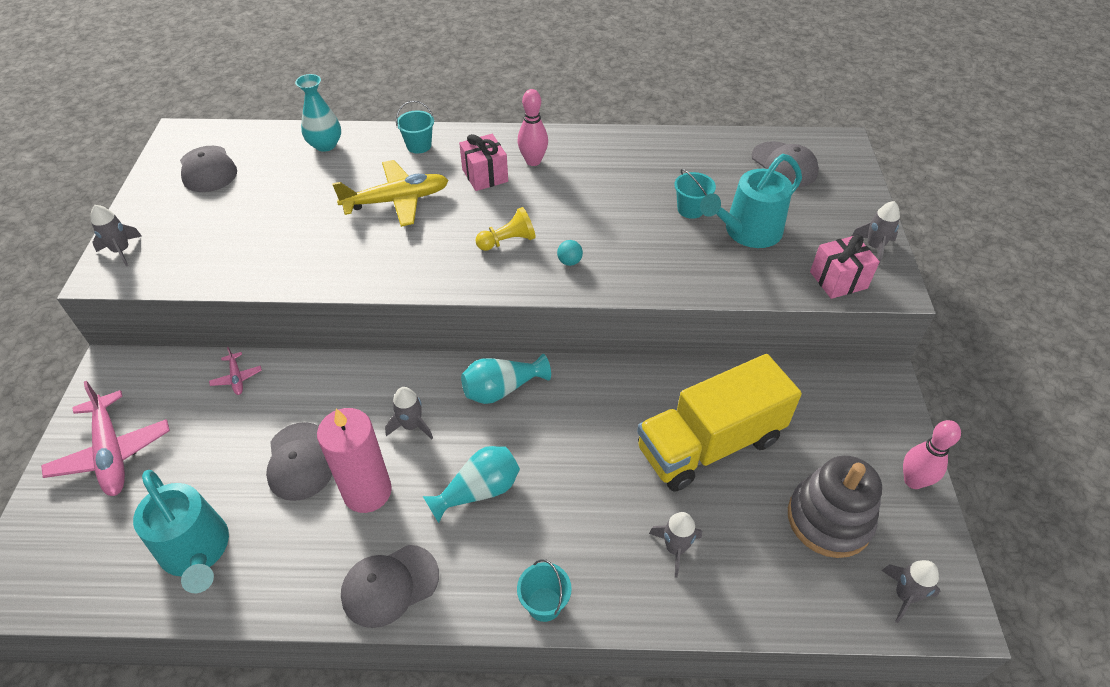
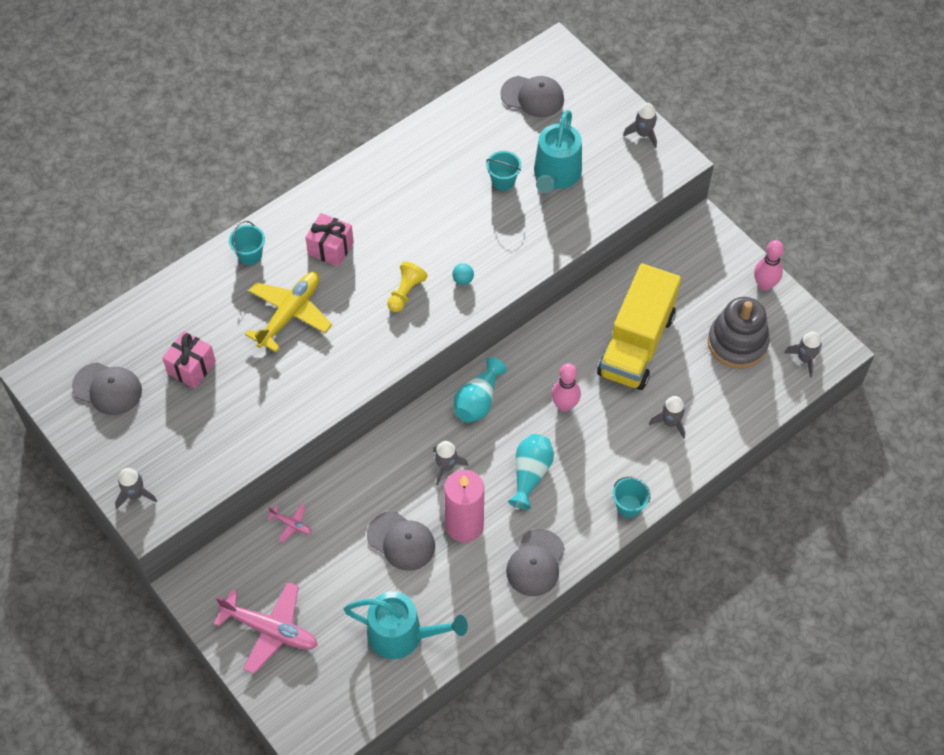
camera: 40 degrees left, 10 degrees up
turquoise vase [295,74,341,152] -> none
pink bowling pin [518,89,548,166] -> pink bowling pin moved to [551,363,581,412]
pink gift [810,235,880,299] -> pink gift moved to [162,331,216,389]

